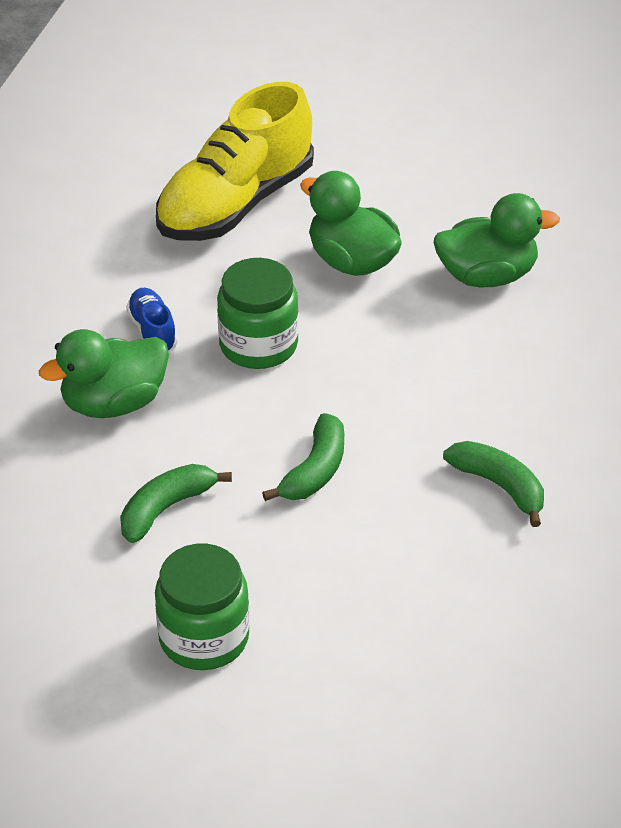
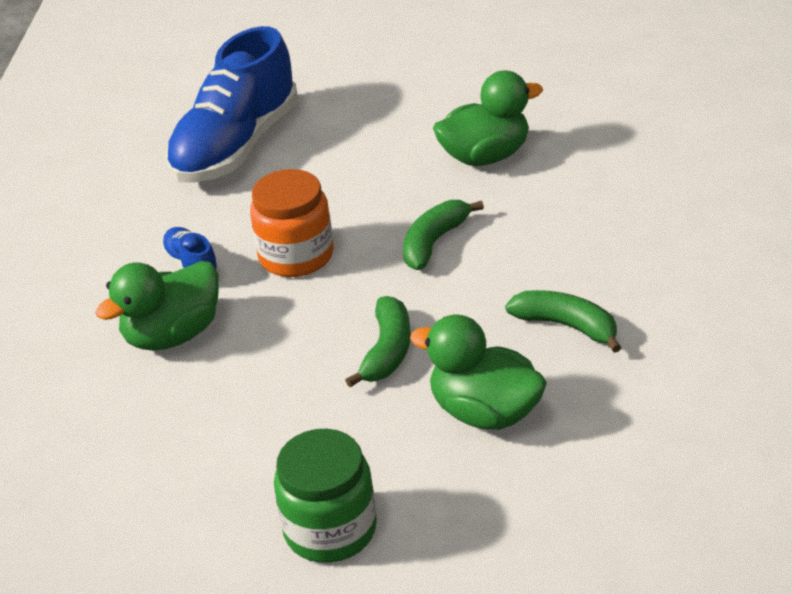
camera: 10 degrees left, 5 degrees down
green banana [120,464,232,543] -> green banana moved to [403,200,484,270]
yellow shoe [156,82,314,241] -> blue shoe [165,26,298,183]
green jar [217,258,299,369] -> orange jar [250,169,334,277]
green duck [300,171,402,276] -> green duck moved to [410,315,547,430]

